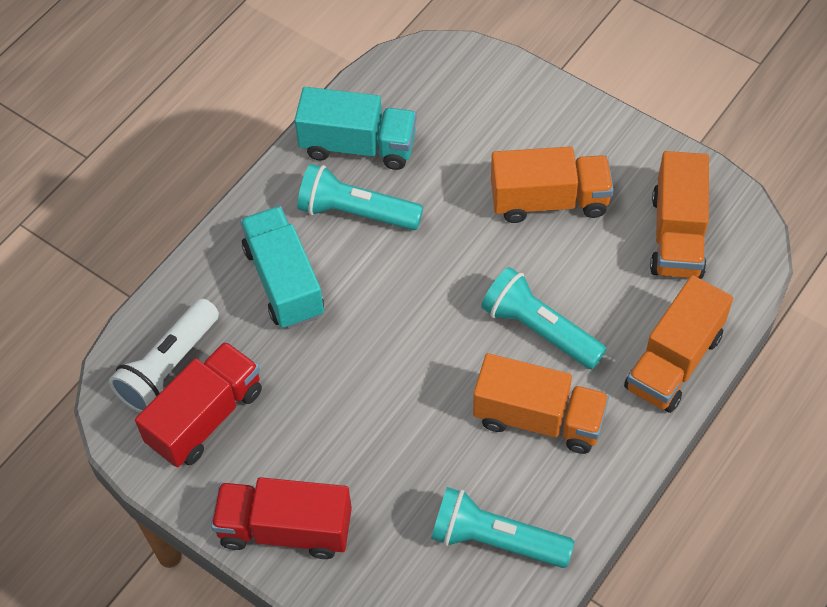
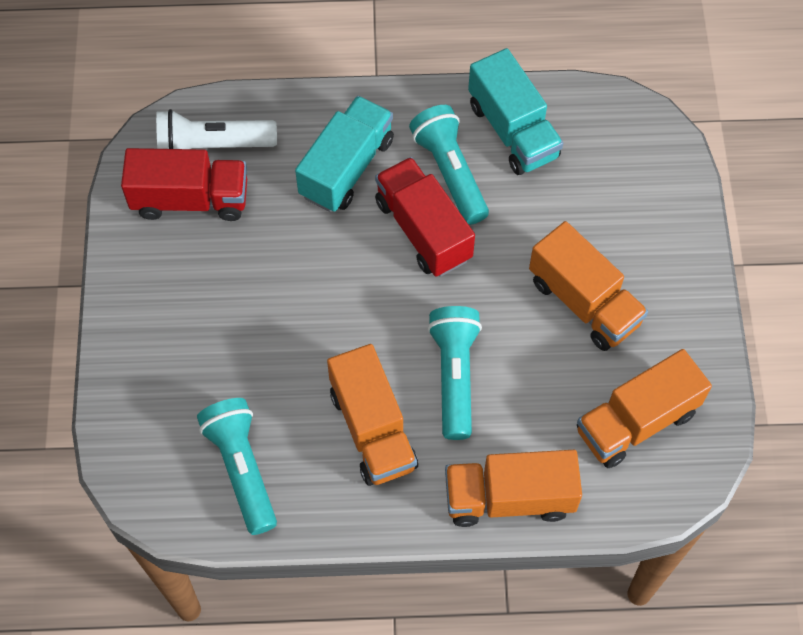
camera: 50 degrees right, 5 degrees up
red truck [211,477,352,559] -> red truck moved to [375,157,475,277]

